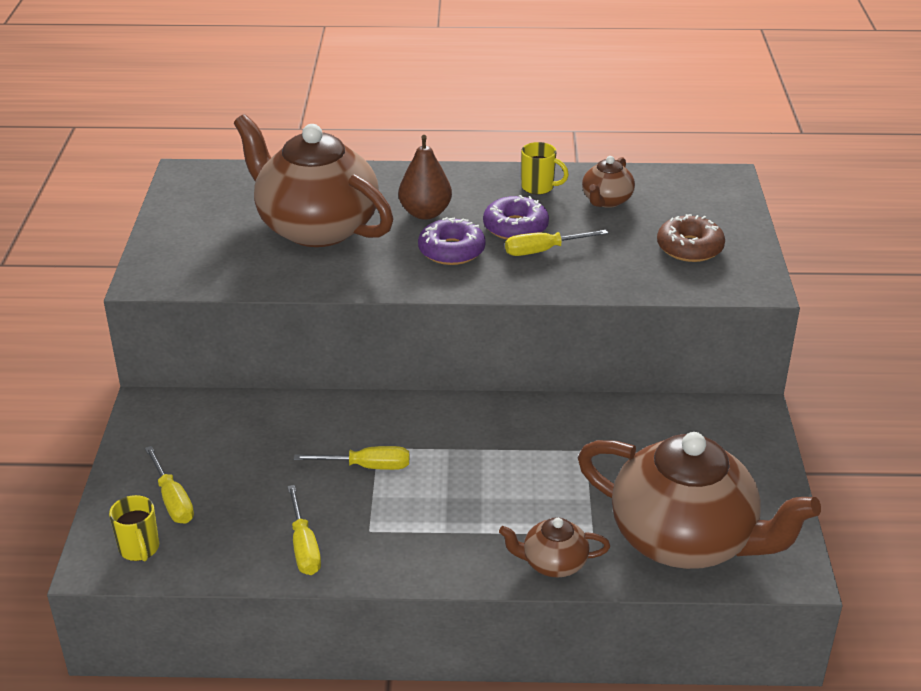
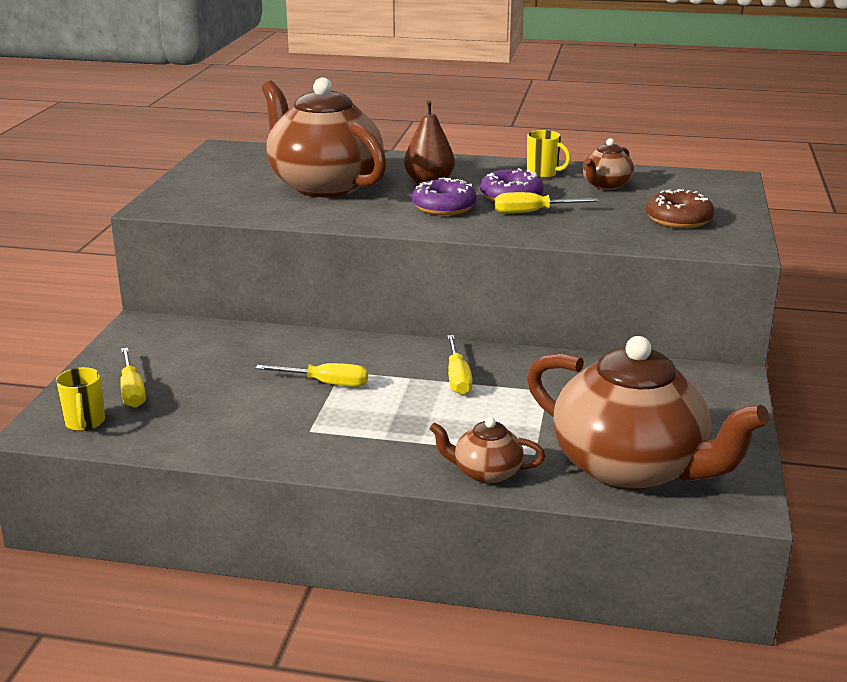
camera: 10 degrees right, 10 degrees down
yellow screwdriver [287,485,321,575] -> yellow screwdriver moved to [447,335,473,395]

